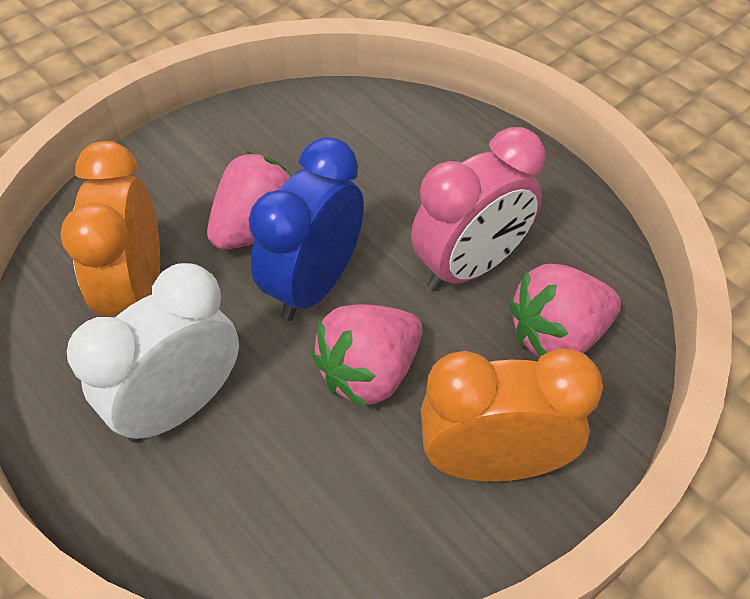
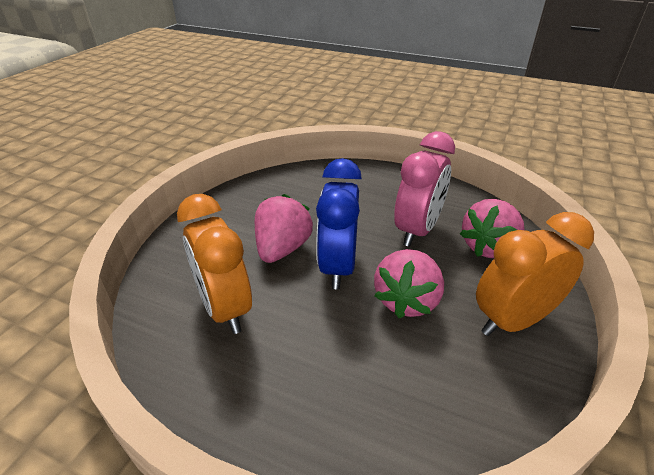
camera: 25 degrees left, 15 degrees down
white clock [67,263,239,443] -> none

